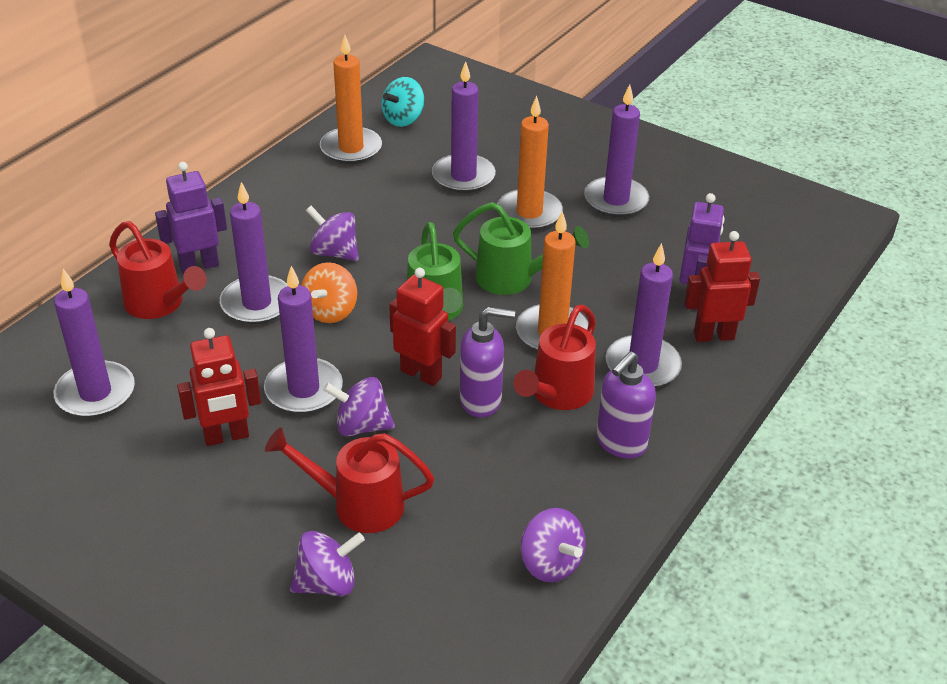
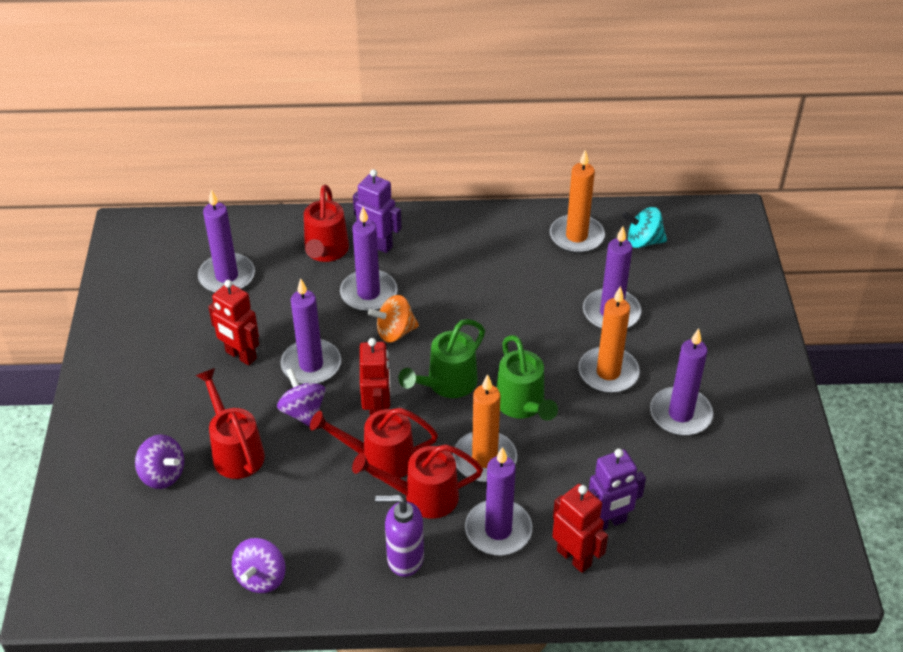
camera: 55 degrees right, 5 degrees up
purple spinning top [306,206,359,261] -> none
purple soap dispenser [460,307,515,418] -> red watering can [310,408,438,478]

